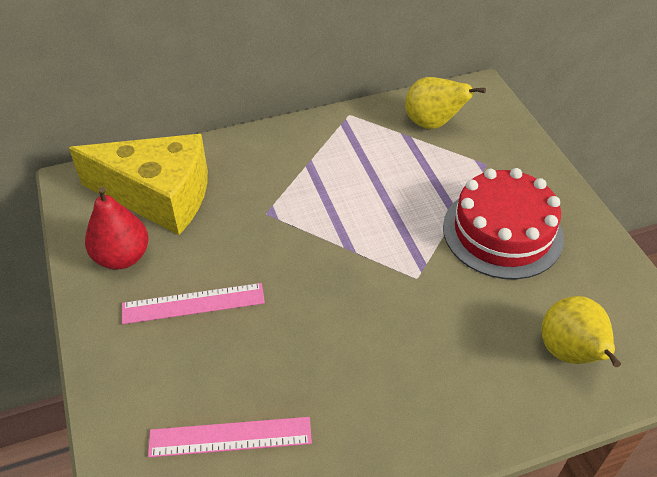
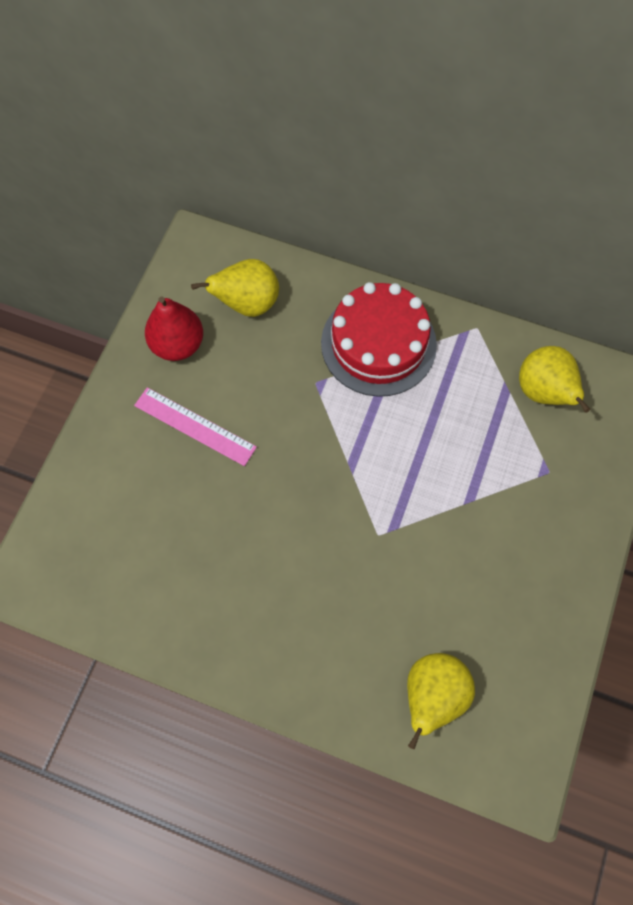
camera: 40 degrees right, 20 degrees up
yellow cheese [69,134,208,235] -> yellow pear [191,259,279,317]
pink ruler [148,417,312,458] -> none
red cake [443,168,564,279] -> red cake moved to [321,282,437,397]

